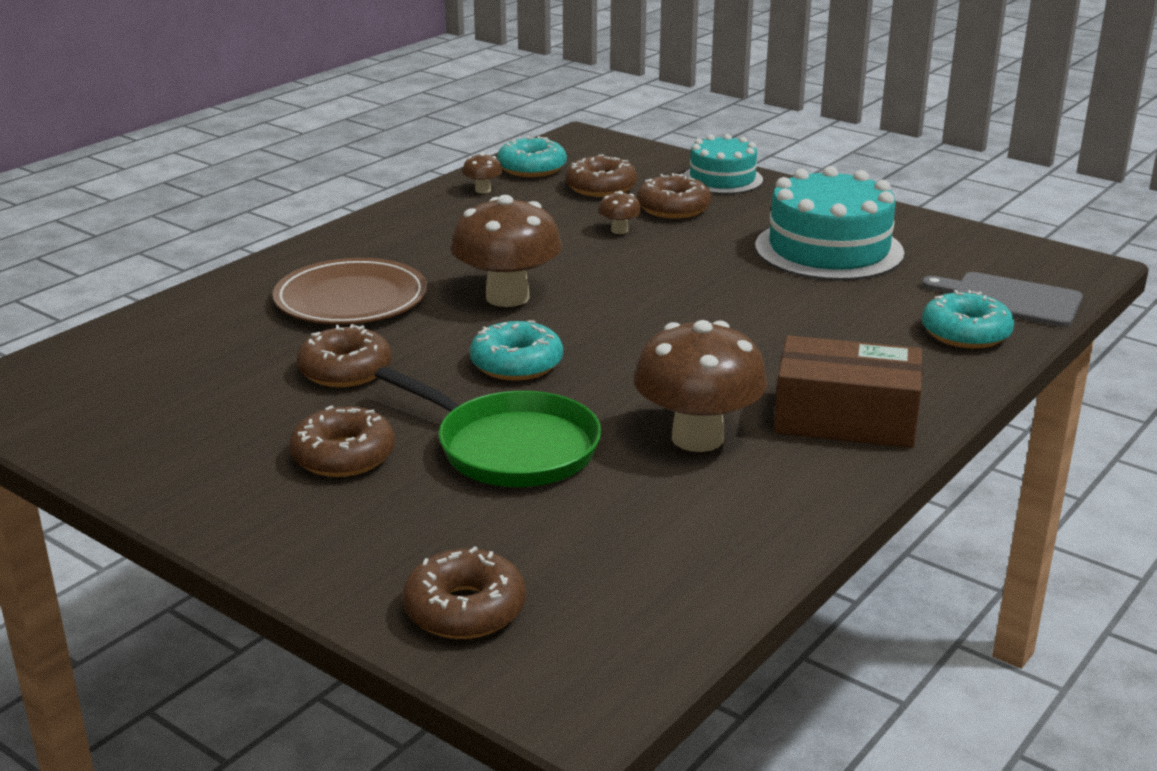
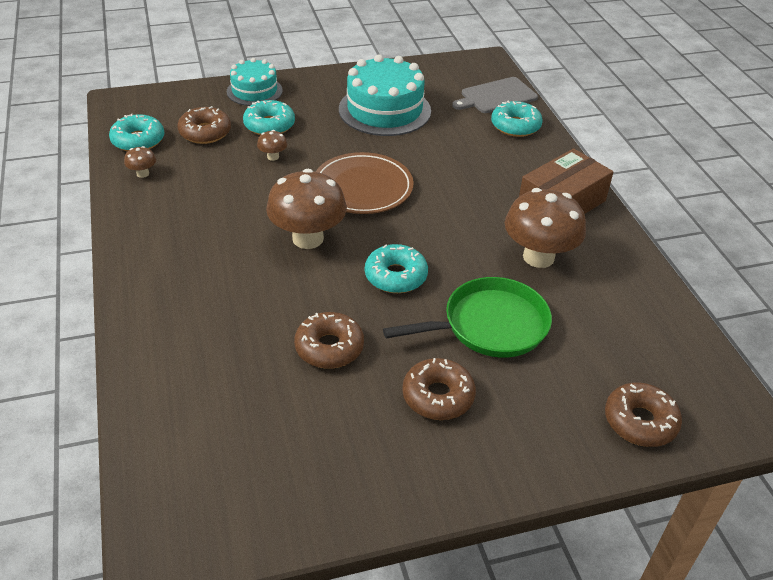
camera: 55 degrees left, 15 degrees up
brown plate [273,258,427,325] -> brown plate moved to [316,152,414,214]
brown donut [637,173,711,219] -> turquoise donut [243,100,295,135]

